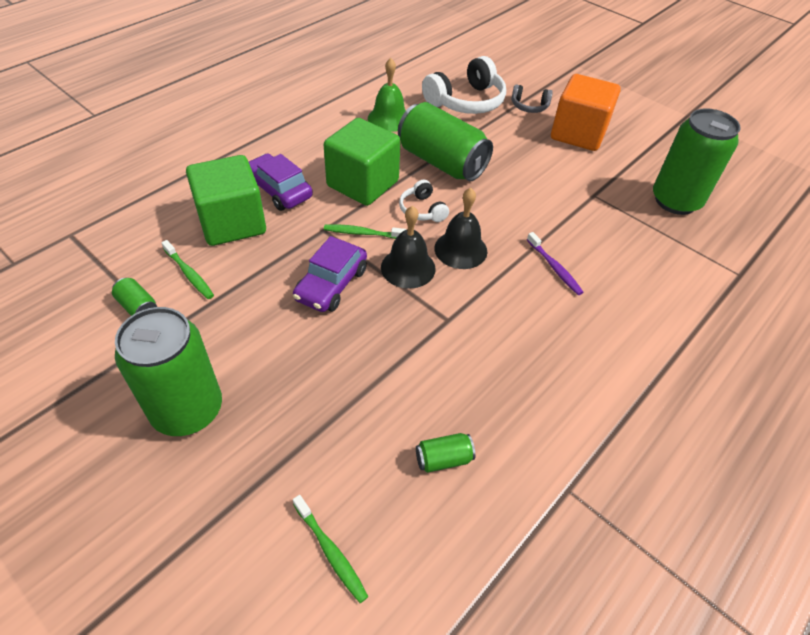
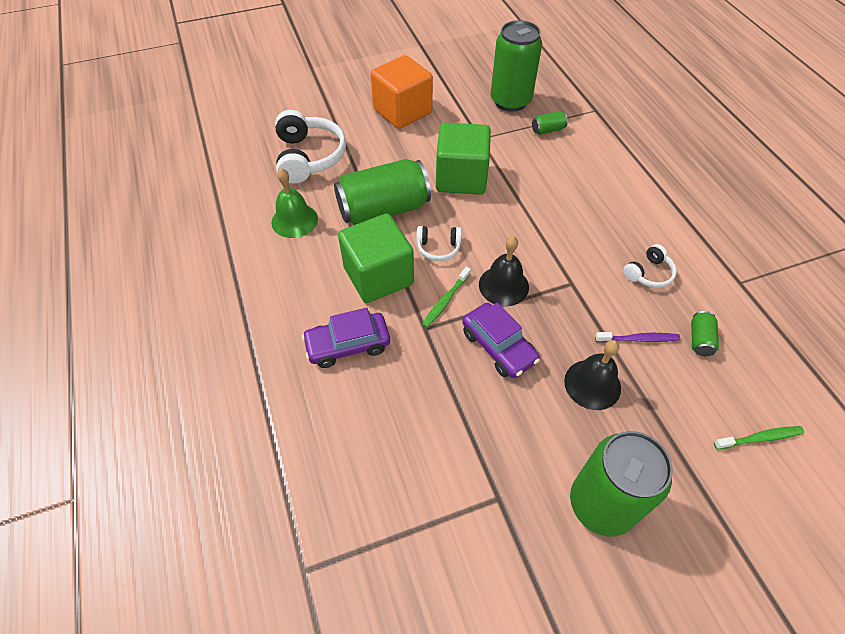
camera: 60 degrees left, 5 degrees up
green can [112,278,157,316] -> green can moved to [532,111,568,135]
green toothbrush [162,240,214,299] -> none
green cube [186,155,266,246] -> green cube moved to [436,123,491,195]
black bell [434,188,487,269] -> black bell moved to [564,340,621,410]
grey headphones [511,84,553,113] -> none
purple toothbrush [527,232,583,295] -> purple toothbrush moved to [595,332,680,342]
none -> white headphones [623,244,677,288]

